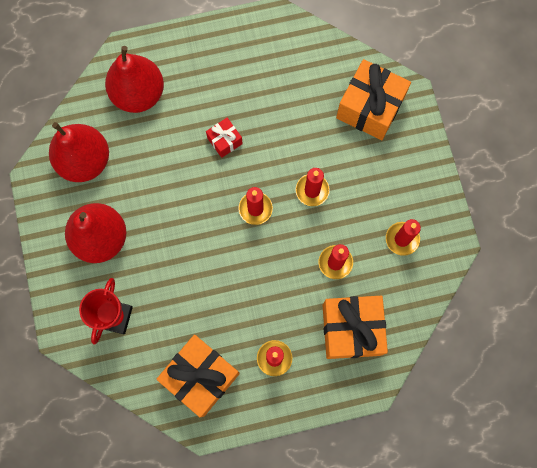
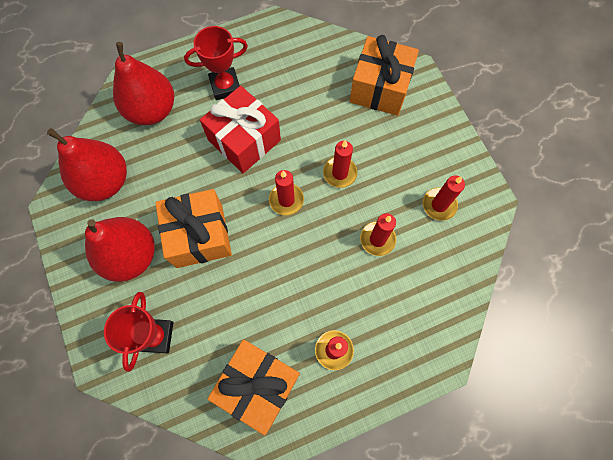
camera: 10 degrees left, 5 degrees down
red gift [206,118,243,158] -> red gift [200,86,281,173], size x2.02
orange gift [322,296,388,359] -> orange gift moved to [155,189,232,268]
none -> red trophy [184,26,248,100]

